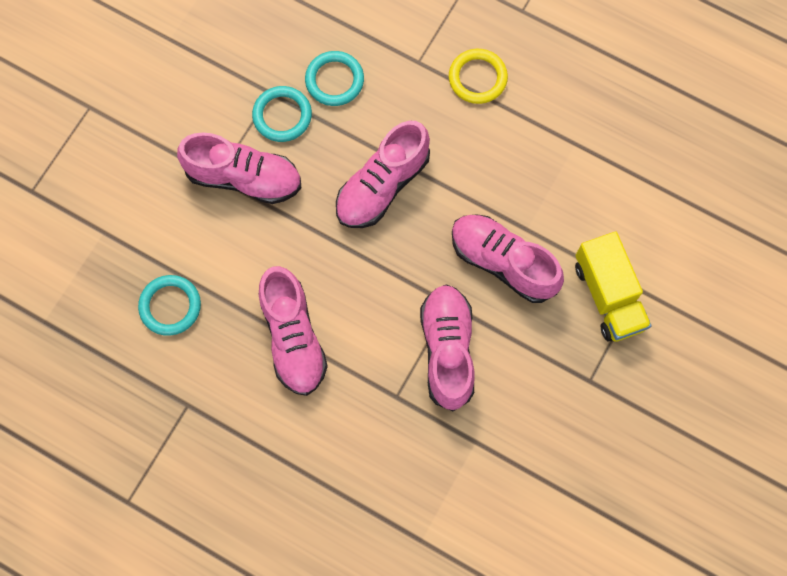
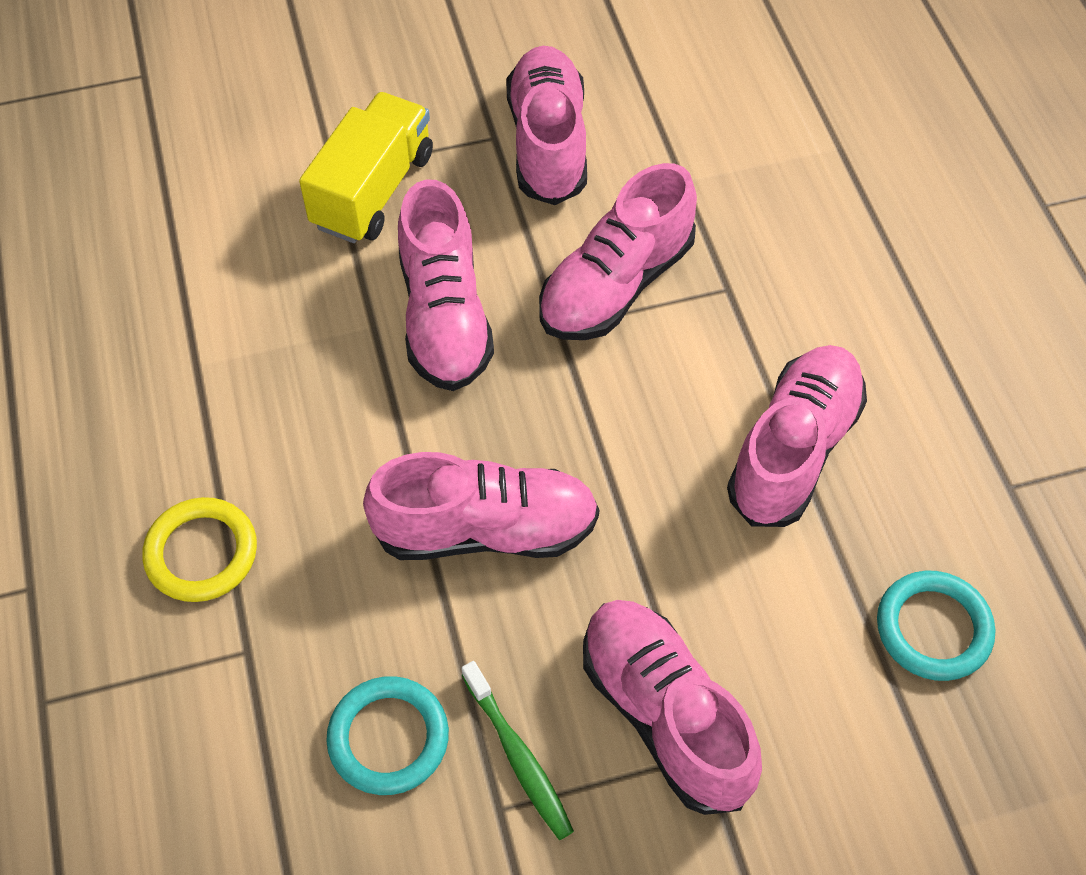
camera: 135 degrees left, 15 degrees down
turquoise ring [252,86,312,142] -> green toothbrush [462,661,574,840]
none -> pink shoe [507,46,587,205]

